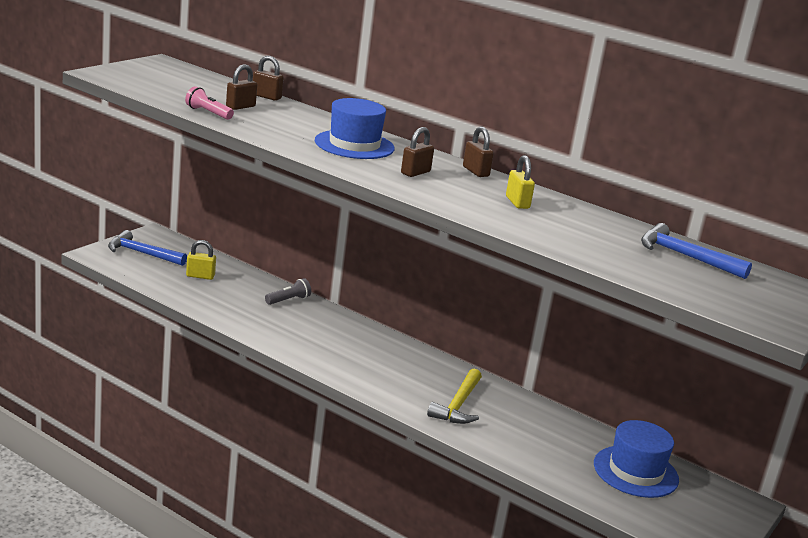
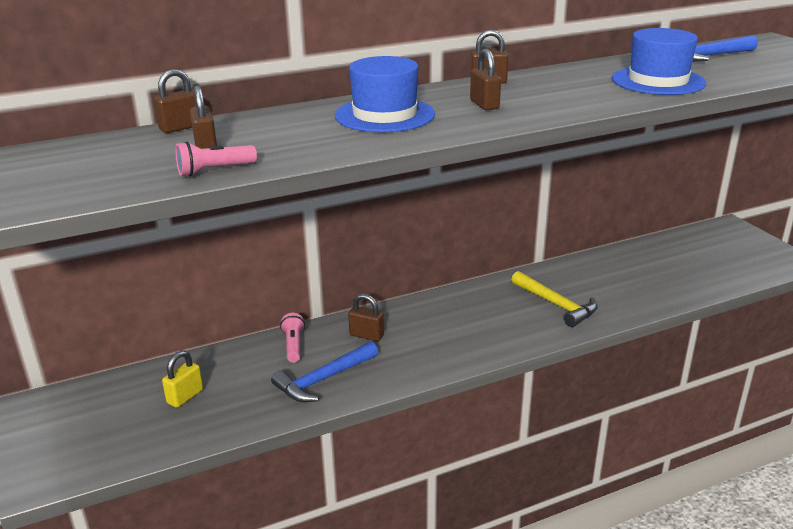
camera: 55 degrees left, 5 degrees up
blue hammer [108,230,187,266] -> blue hammer moved to [271,341,378,403]
grey flashlight [265,278,311,305] -> pink flashlight [280,313,305,363]
yellow padlock [506,155,535,209] -> none
blue hat [594,420,679,498] -> blue hat moved to [612,28,706,95]
none -> brown padlock [348,294,384,342]

